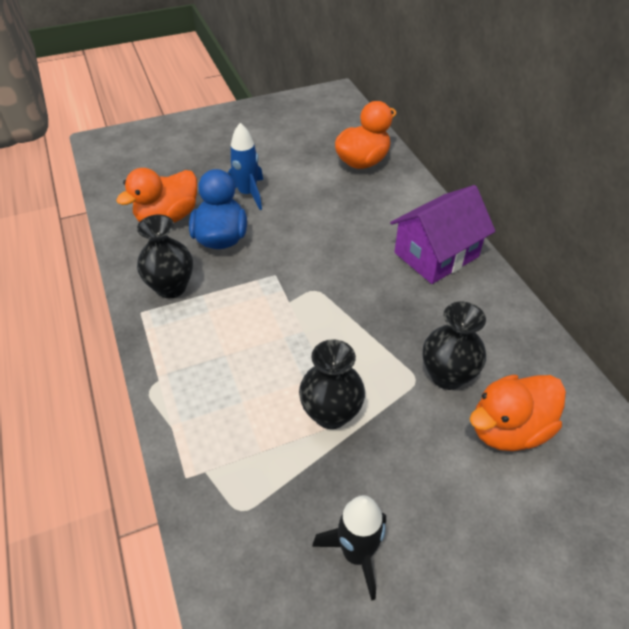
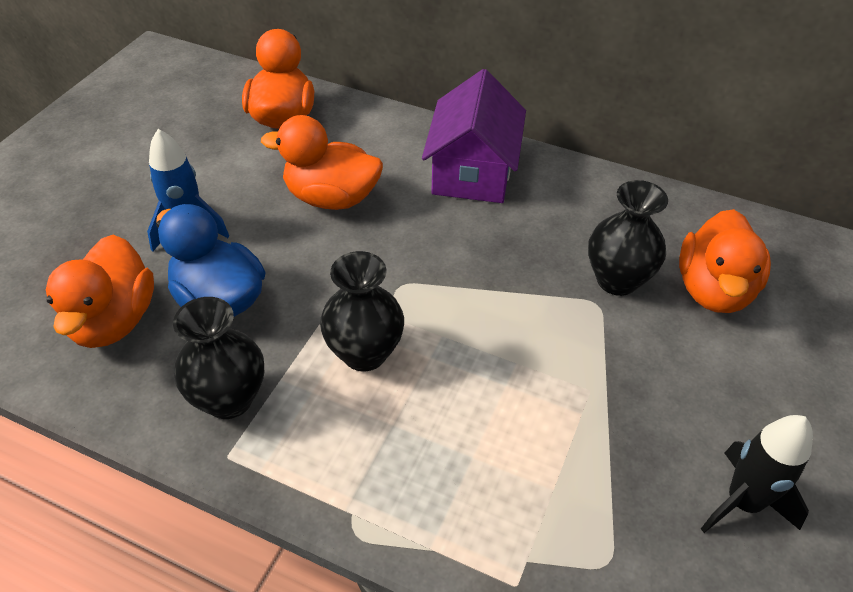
camera: 45 degrees left, 0 degrees up
black vase [299,339,365,429] -> black vase moved to [320,251,404,371]
none -> orange duck [261,115,383,210]

